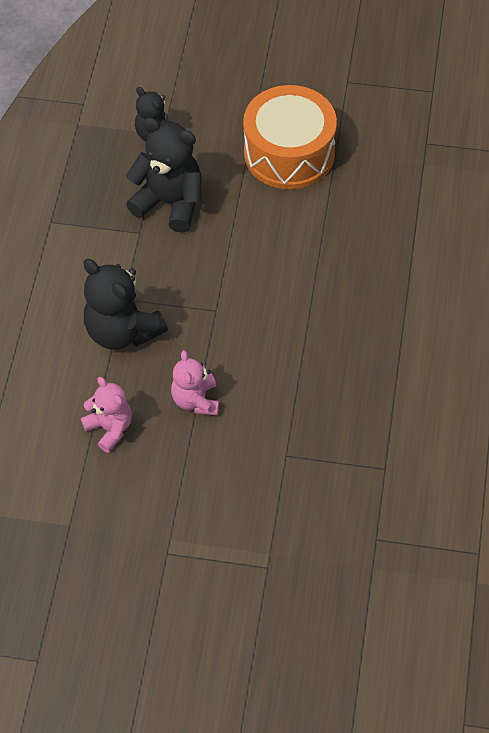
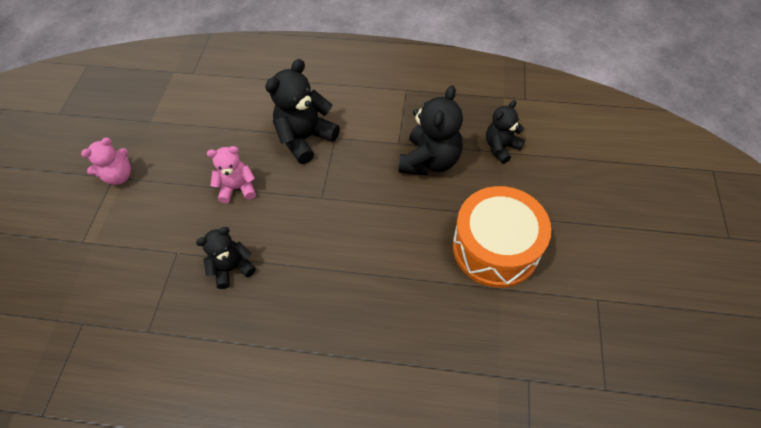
camera: 90 degrees right, 0 degrees up
pink teddy bear [81,377,132,453] -> pink teddy bear moved to [81,138,131,185]
none -> black teddy bear [196,227,256,289]

